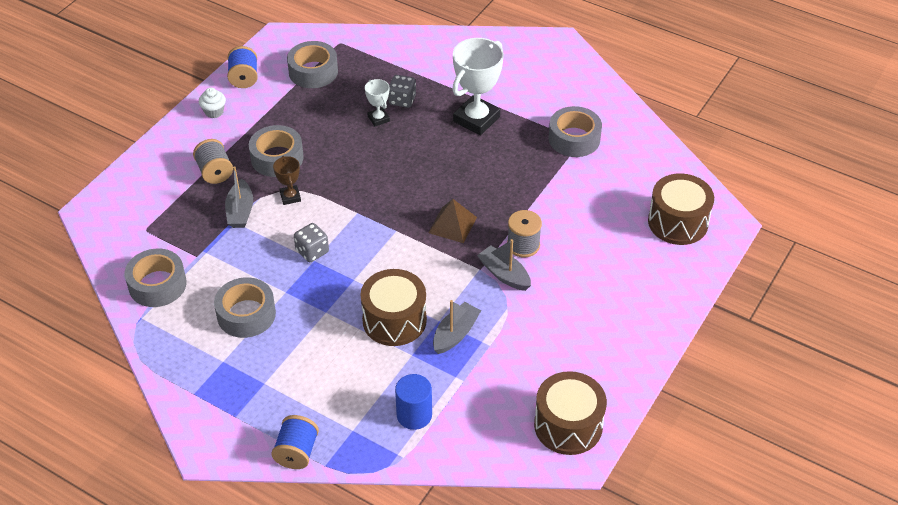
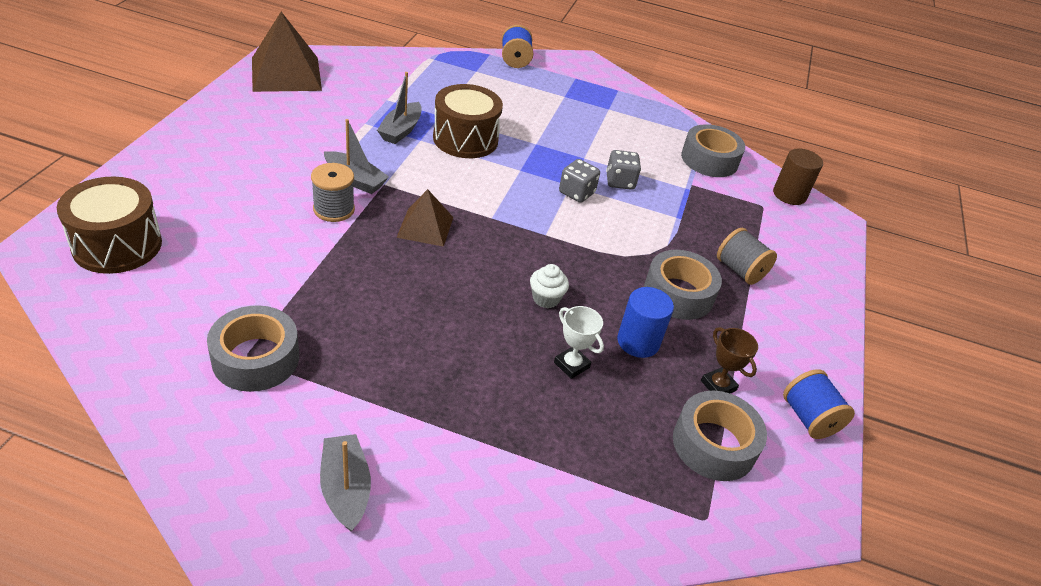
camera: 160 degrees right, 5 degrees down
white cupcake [199,88,226,118] -> white cupcake moved to [530,264,569,308]
grey tape [214,277,276,338] -> none
grey boat [225,166,253,228] -> grey boat moved to [320,434,371,532]
brown trophy [273,156,301,205] -> brown trophy moved to [701,327,758,394]
grey dice [389,75,416,108] -> grey dice moved to [606,150,641,190]
blue cylinder [395,374,432,430] -> blue cylinder moved to [617,287,674,358]
white trophy [452,38,504,135] -> none
brown drum [534,371,607,455] -> brown pyramid [252,12,322,92]
none -> brown cylinder [773,148,823,205]

